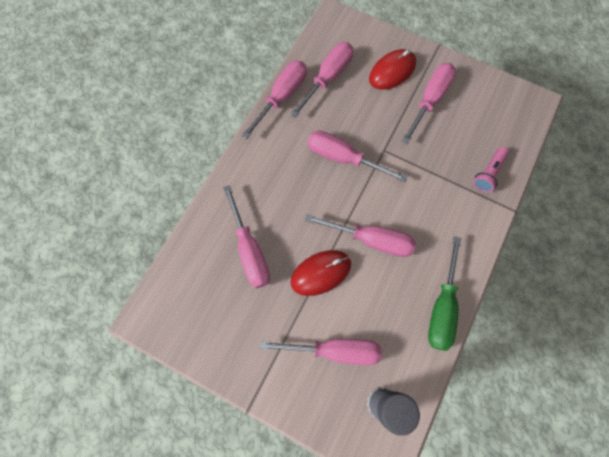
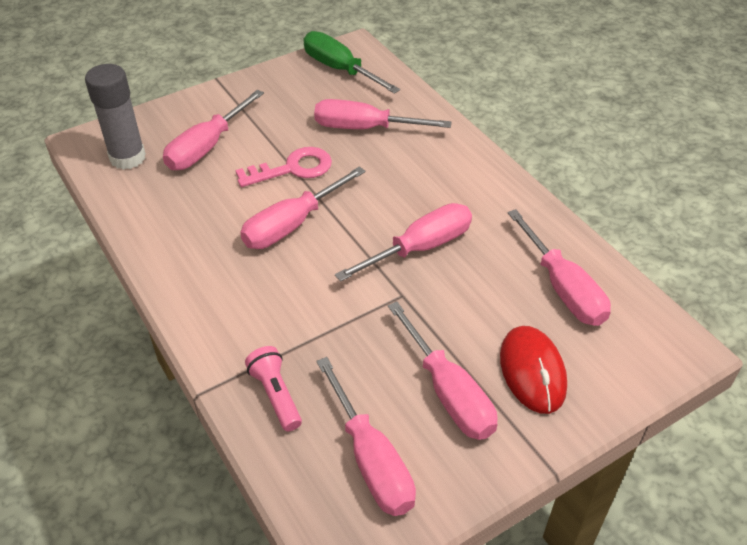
camera: 120 degrees right, 25 degrees down
pink screwdriver [242,61,307,139] -> pink screwdriver moved to [317,357,416,516]
red mouse [291,250,351,296] -> pink key [235,147,332,187]
green screwdriver [428,236,461,351] -> green screwdriver moved to [303,31,400,94]

